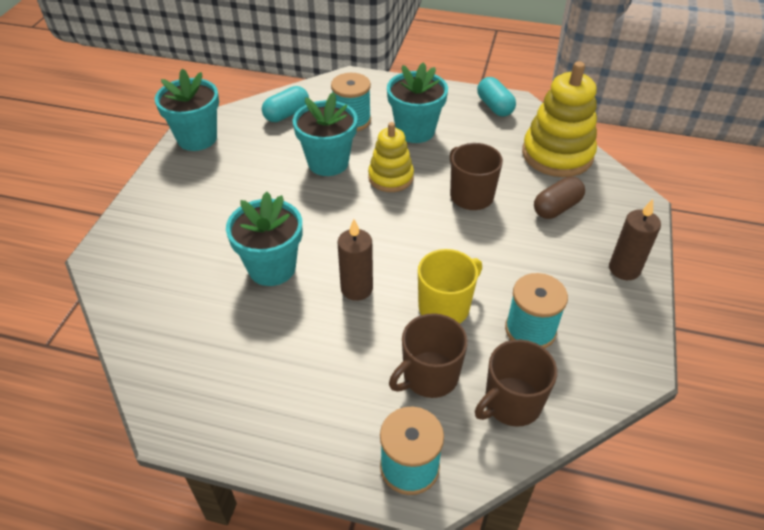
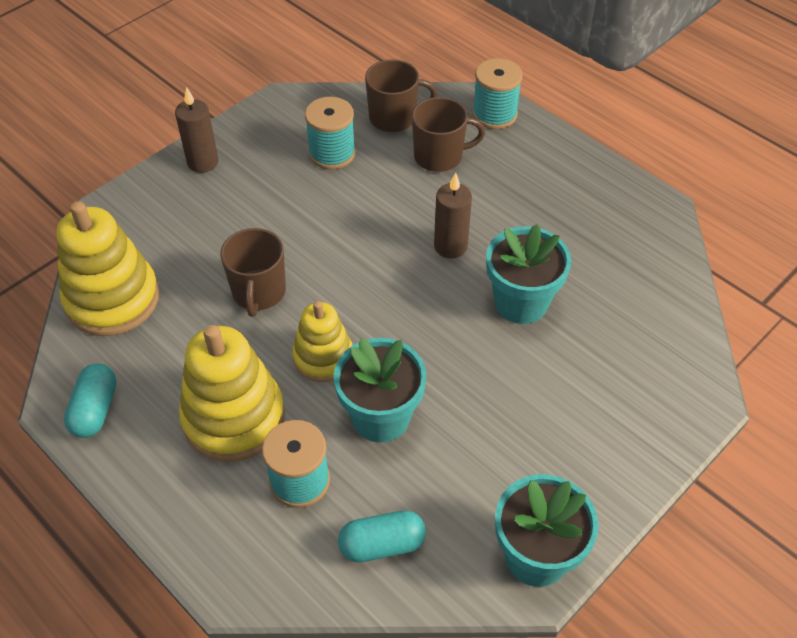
camera: 150 degrees left, 5 degrees up
turquoise flower pot [387,62,448,143] -> yellow stacking toy [179,325,285,462]
yellow mug [418,249,482,324] -> none
brown capsule [534,176,585,219] -> none

